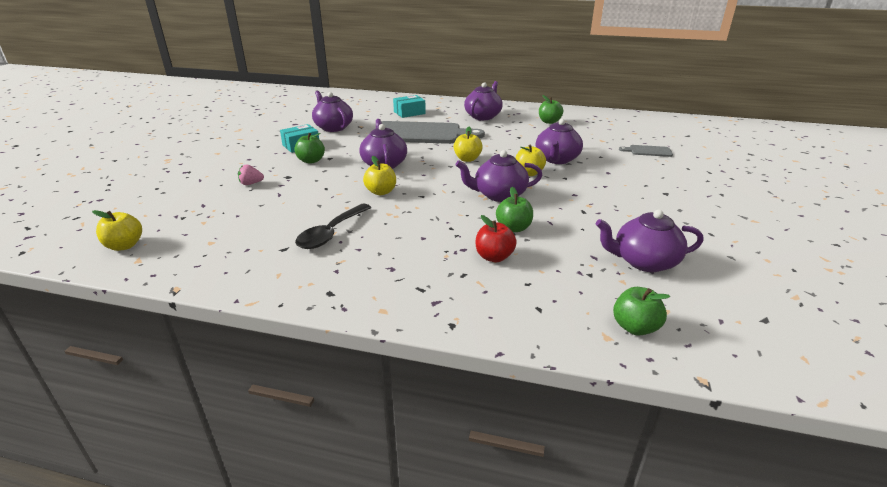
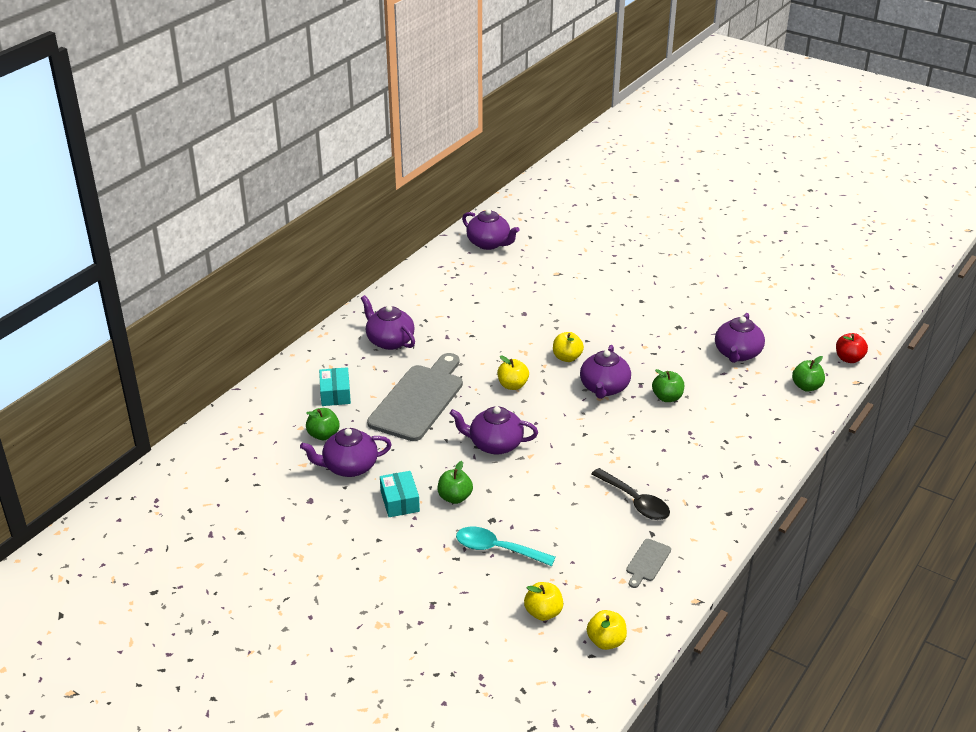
camera: 70 degrees left, 5 degrees up
pink strawberry [238,164,264,185] -> turquoise spoon [456,527,556,566]
yellow apple [363,156,396,195] -> yellow apple moved to [524,582,563,621]
red apple [476,215,517,262] -> red apple moved to [836,333,868,363]
purple teapot [536,119,583,164] -> purple teapot moved to [462,209,519,250]
green apple [539,95,563,124] -> green apple moved to [306,408,340,440]
grey cutting board [619,145,673,157] -> grey cutting board moved to [626,539,671,588]

